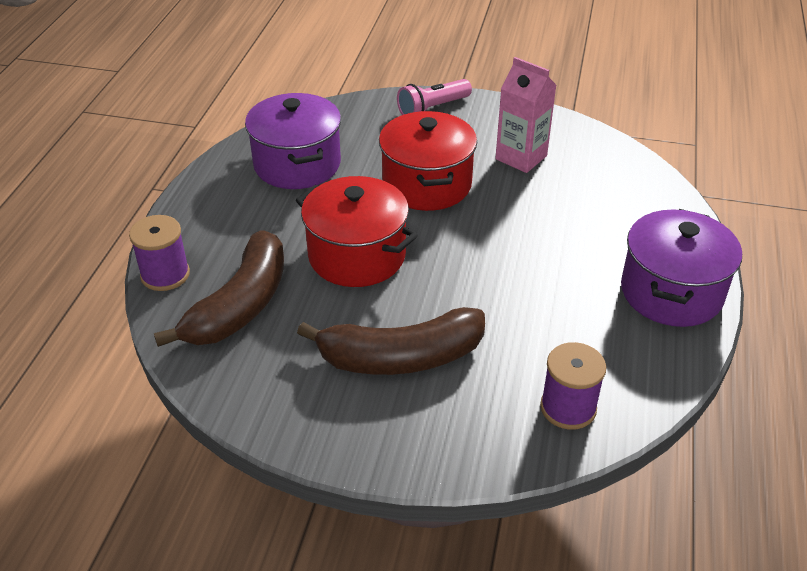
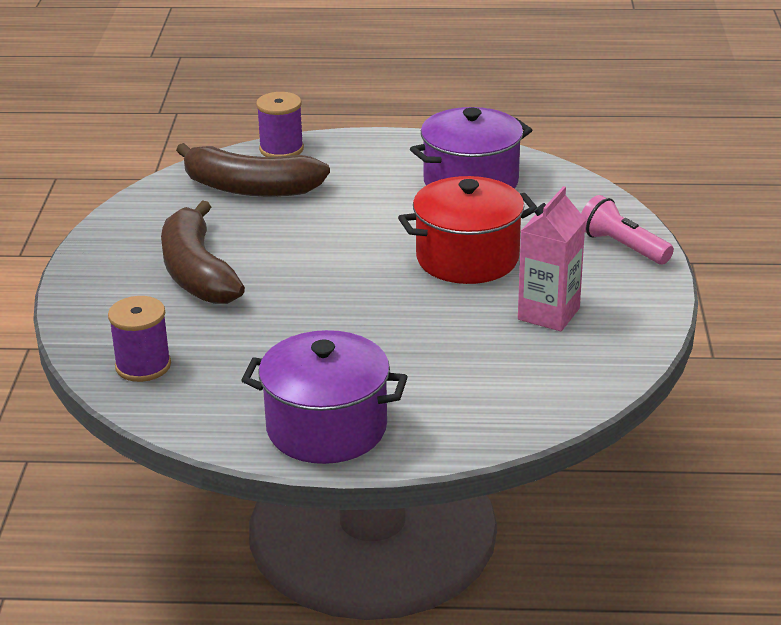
camera: 80 degrees right, 10 degrees down
red pot [296,176,418,287] -> none

